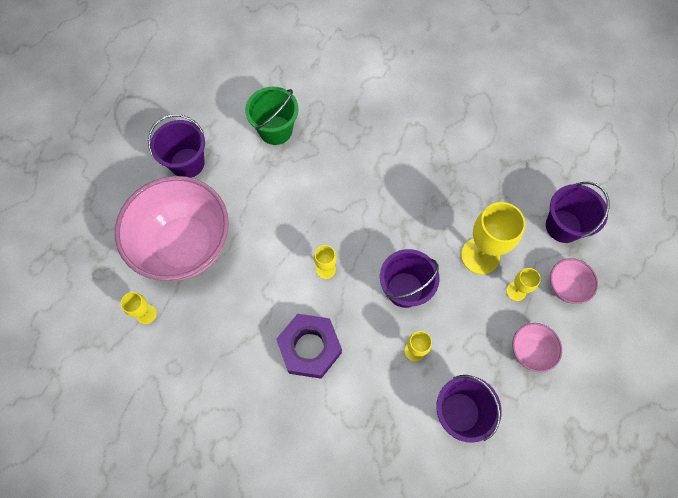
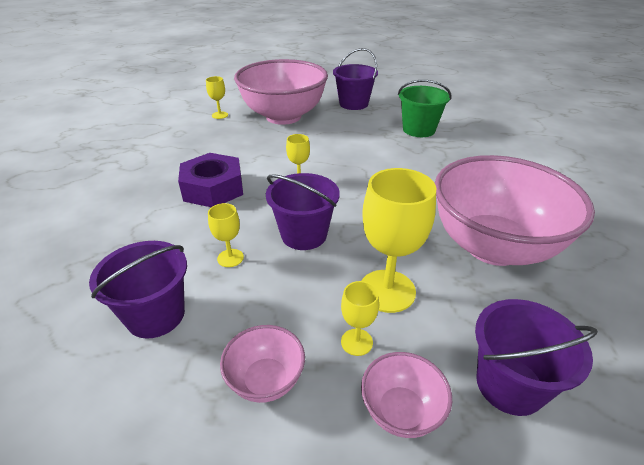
camera: 70 degrees right, 30 degrees down
none -> pink bowl [435,155,595,266]

